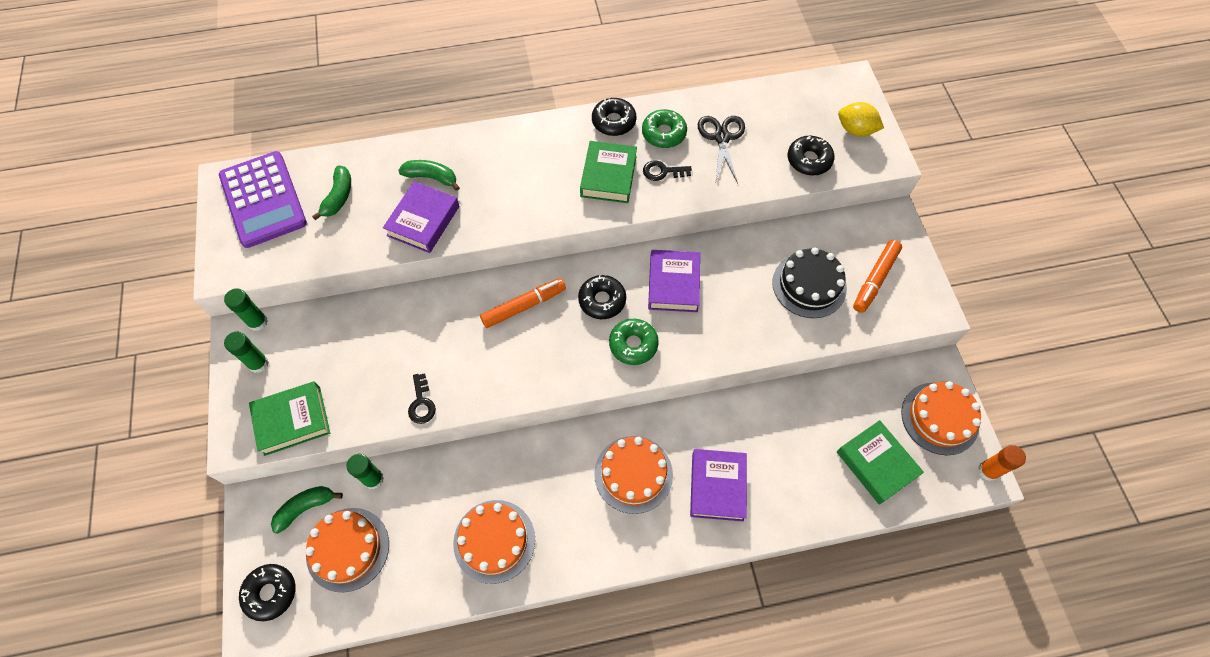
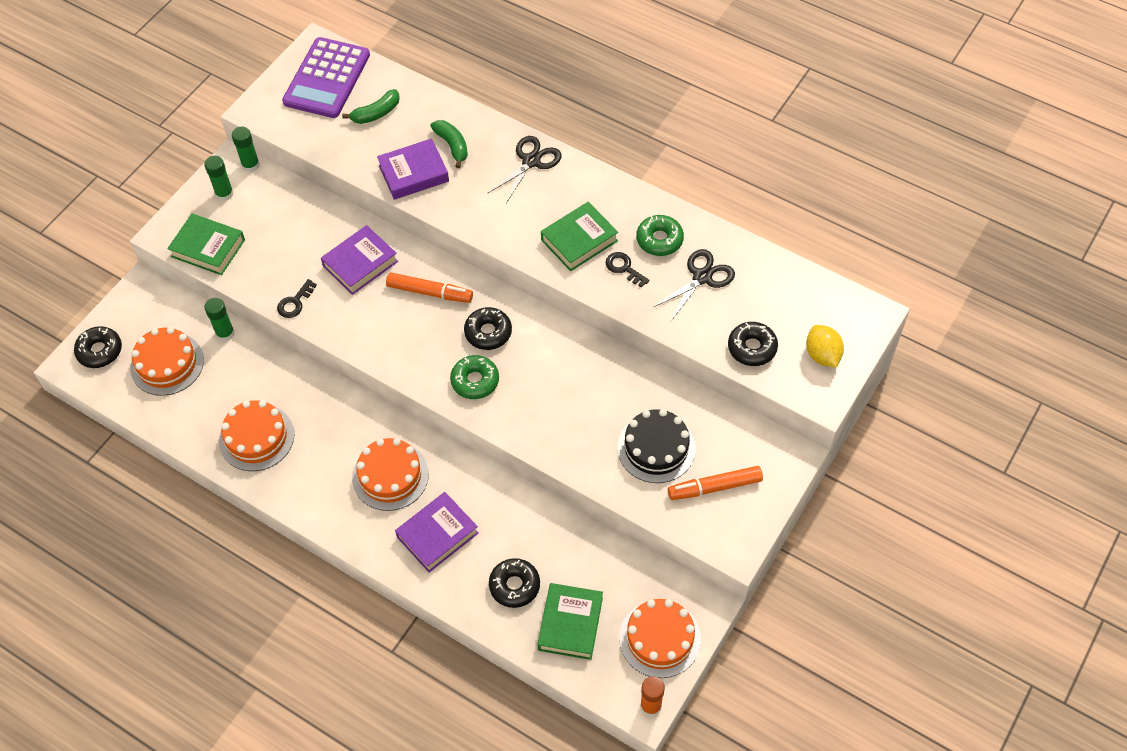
camera: 45 degrees right, 5 degrees down
green banana [271,486,343,534] -> none
black donut [592,98,636,136] -> black donut moved to [489,558,540,608]
purple book [648,250,700,312] -> purple book moved to [321,225,398,295]
none -> black scissors [488,136,562,203]

